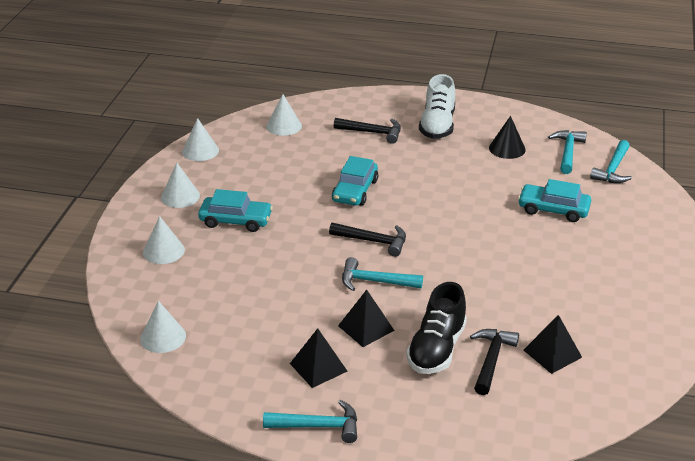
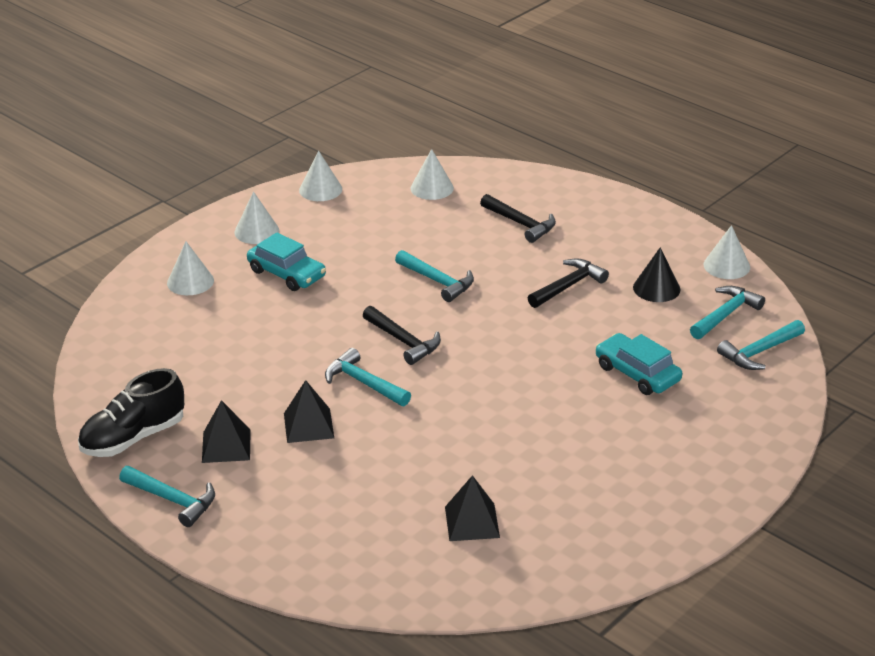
camera: 30 degrees right, 0 degrees up
white cone [140,301,186,353] -> white cone moved to [704,225,750,279]
turquoise car [332,156,378,206] -> turquoise hammer [395,250,474,302]
black shoe [406,282,467,374] -> black shoe moved to [78,368,184,457]
white shoe [419,74,455,139] -> none
black hammer [470,329,519,395] -> black hammer moved to [528,259,609,308]

